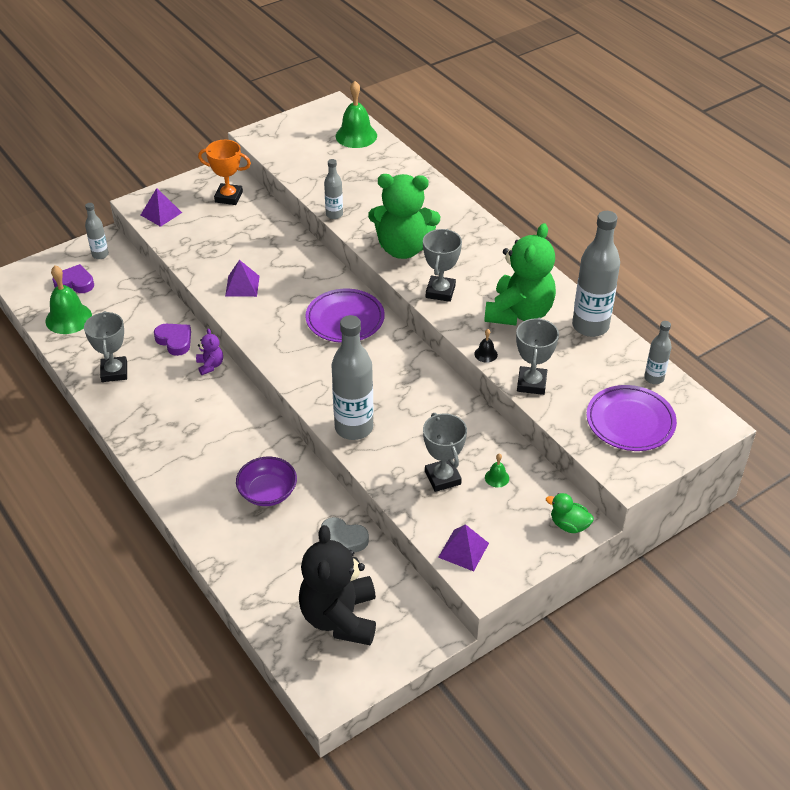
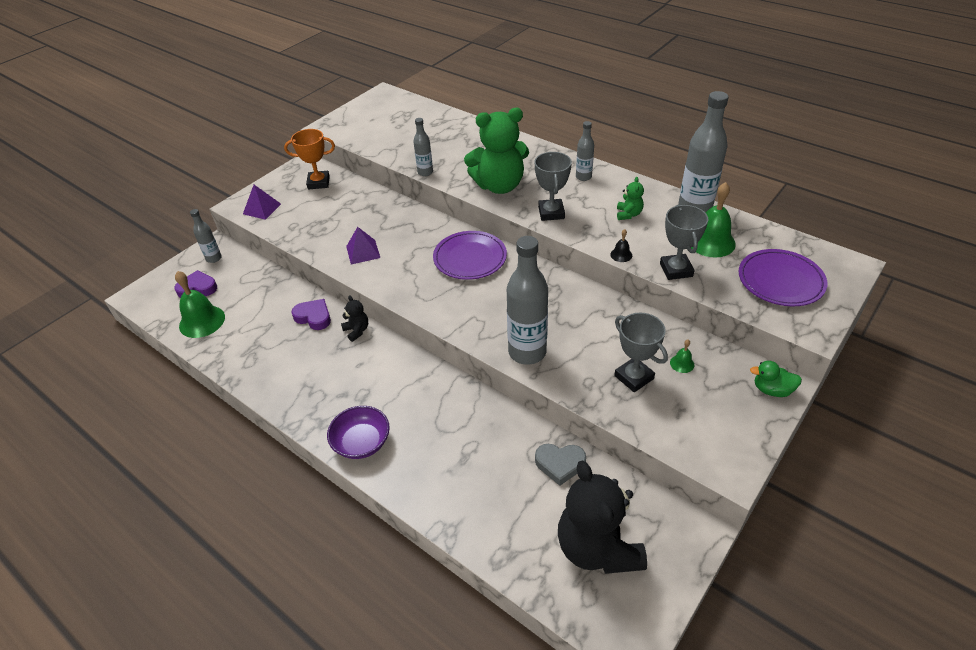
camera: 15 degrees left, 0 degrees up
grey trophy [84,311,127,382] -> none
purple teddy bear [196,328,223,375] -> black teddy bear [341,295,368,342]
purple bowl [236,457,297,506] -> purple bowl moved to [327,406,390,459]
green bell [336,81,377,148] -> green bell moved to [691,182,736,257]
purple pyramid [438,524,489,571] -> none
green teddy bear [484,223,556,325] -> green teddy bear [617,177,644,220], size x0.43
grey bottle [644,321,672,384] -> grey bottle moved to [576,121,594,181]

